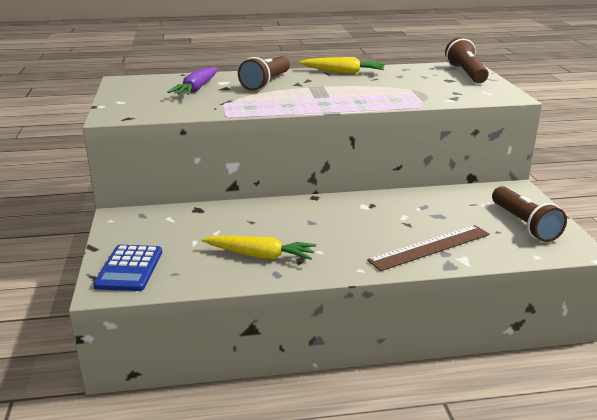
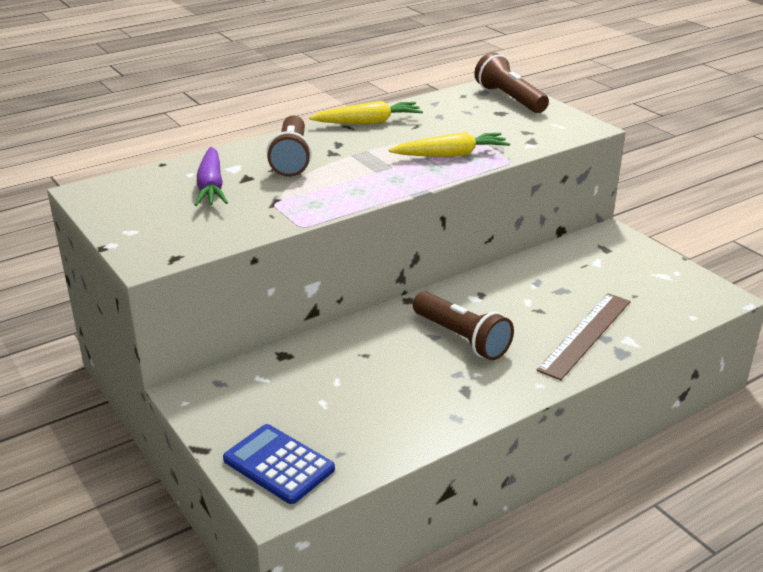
camera: 25 degrees left, 5 degrees up
blue calculator [93,245,162,291] -> blue calculator turned 150 degrees clockwise [223,424,335,504]
yellow carrot [202,236,316,260] -> yellow carrot moved to [389,132,510,157]
brown flashlight [492,186,567,242] -> brown flashlight moved to [413,291,514,360]

